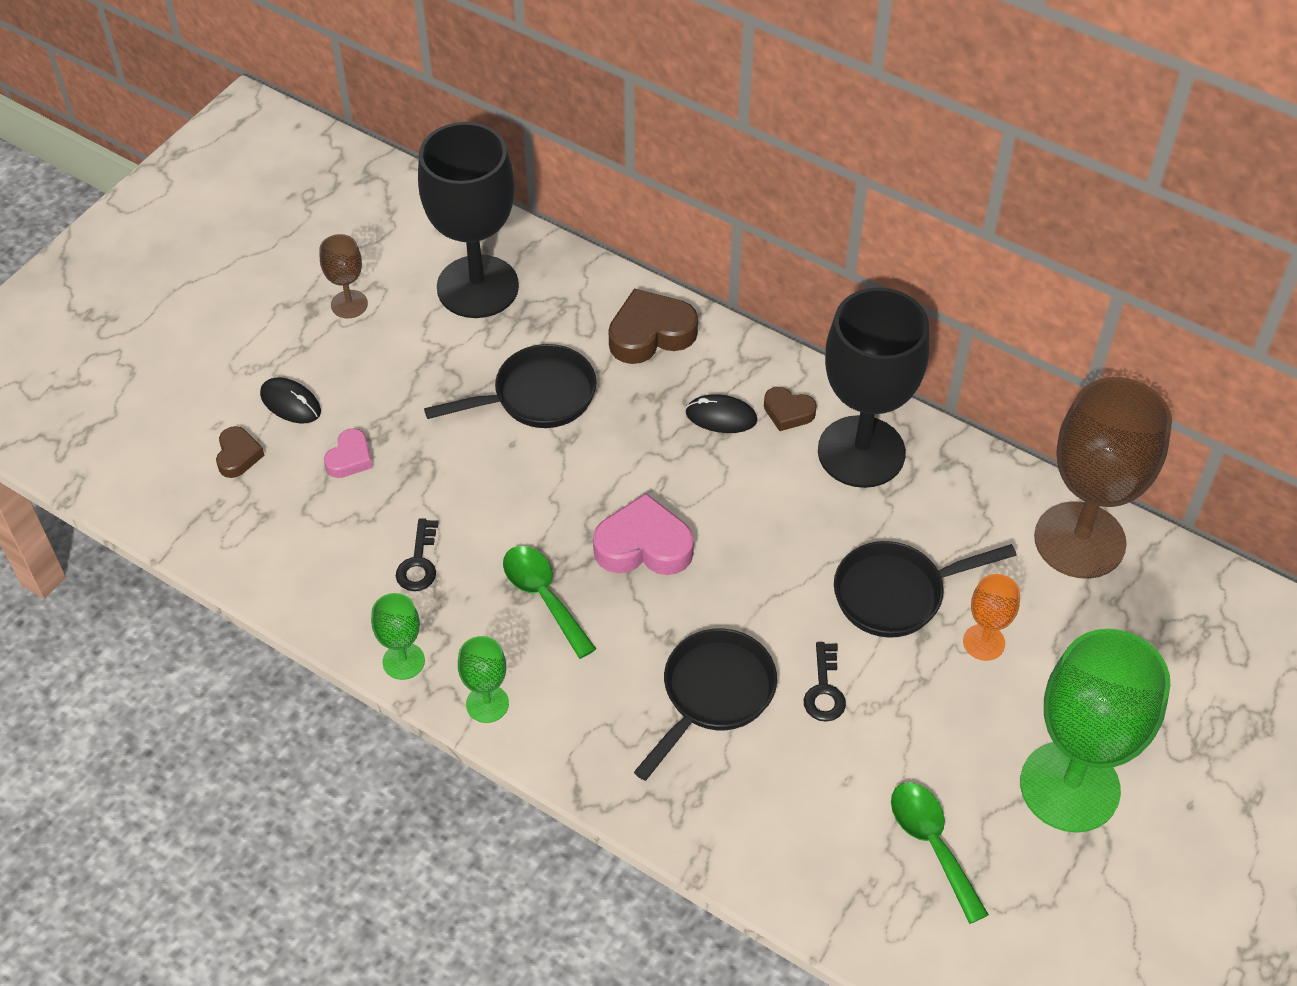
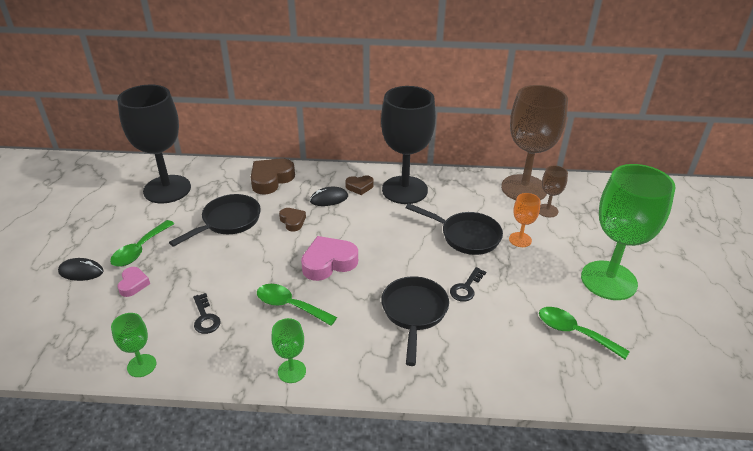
camera: 30 degrees left, 15 degrees down
brown heart [216,426,265,478] -> brown heart moved to [279,208,306,232]
brown goblet [319,234,368,319] -> brown goblet moved to [539,166,568,217]
green goblet [371,593,425,680] -> green goblet moved to [111,313,156,377]
black key [803,642,846,722] -> black key turned 60 degrees clockwise [450,267,486,302]
black pan [834,541,1017,638] -> black pan turned 105 degrees counterclockwise [406,203,503,255]
none -> green spoon [110,220,174,267]

